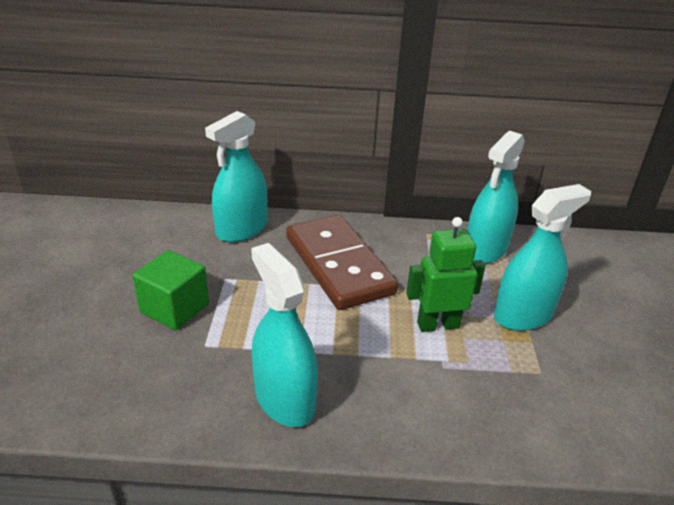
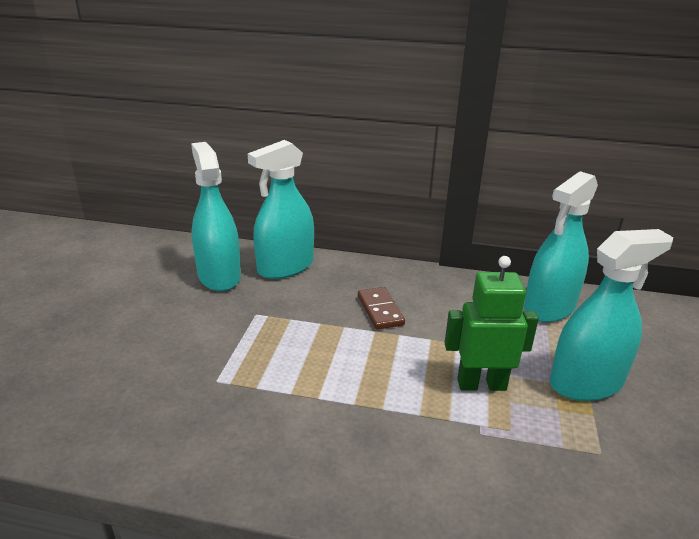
camera: 10 degrees right, 5 degrees down
green cube [132,250,209,330] -> none
turquoise spray bottle [251,243,318,427] -> turquoise spray bottle moved to [191,142,241,291]
brown domino [287,215,398,310] -> brown domino [358,287,405,330], size x0.43

